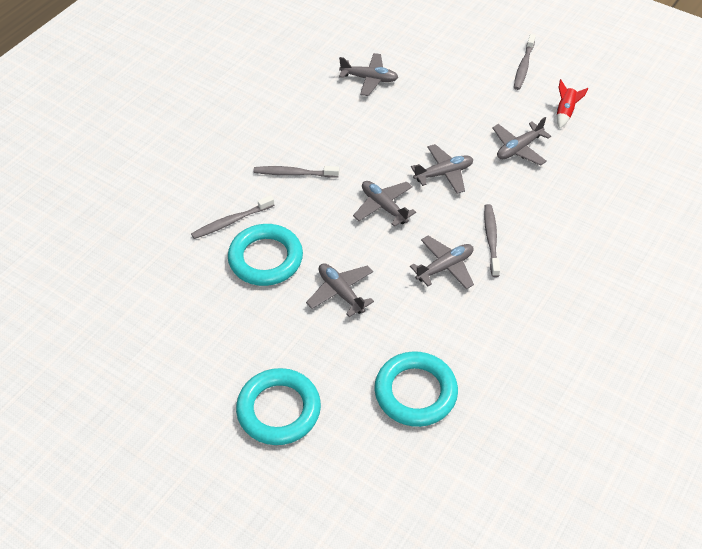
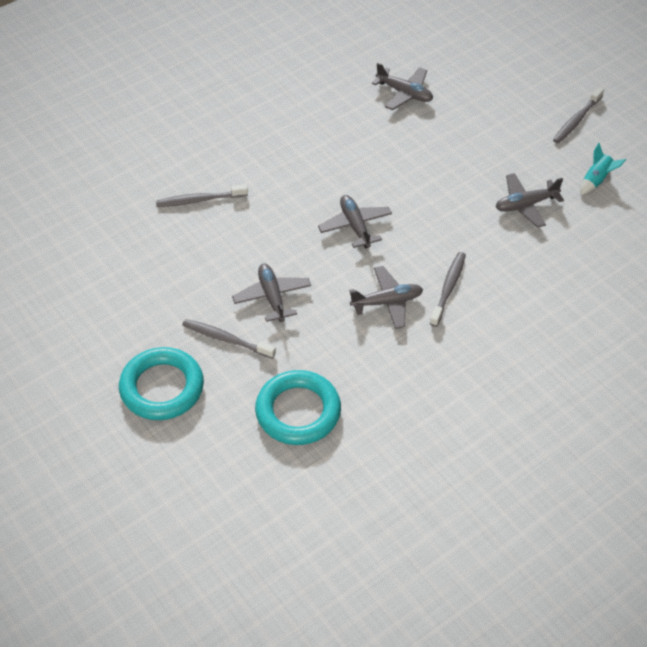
camera: 20 degrees right, 0 degrees up
turquoise ring [228,224,303,286] -> none
grey toothbrush [253,166,339,178] -> grey toothbrush moved to [182,319,276,359]
grey plane [411,144,473,194] -> none
red rocket [557,79,588,129] -> turquoise rocket [580,143,626,195]

